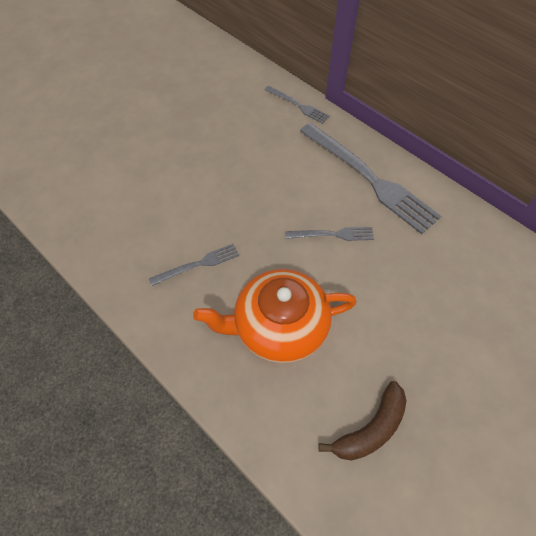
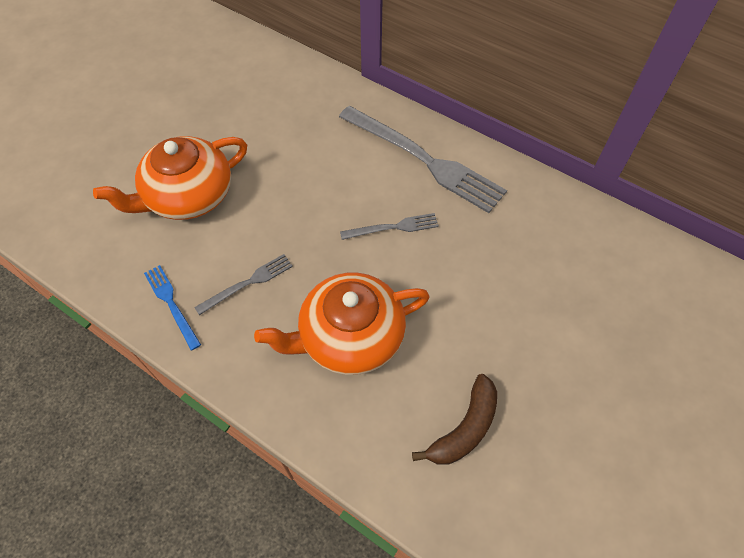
camera: 10 degrees left, 0 degrees up
grey fork [264,86,330,124] -> none
none -> orange teapot [93,136,247,220]
none -> blue fork [144,265,201,351]

